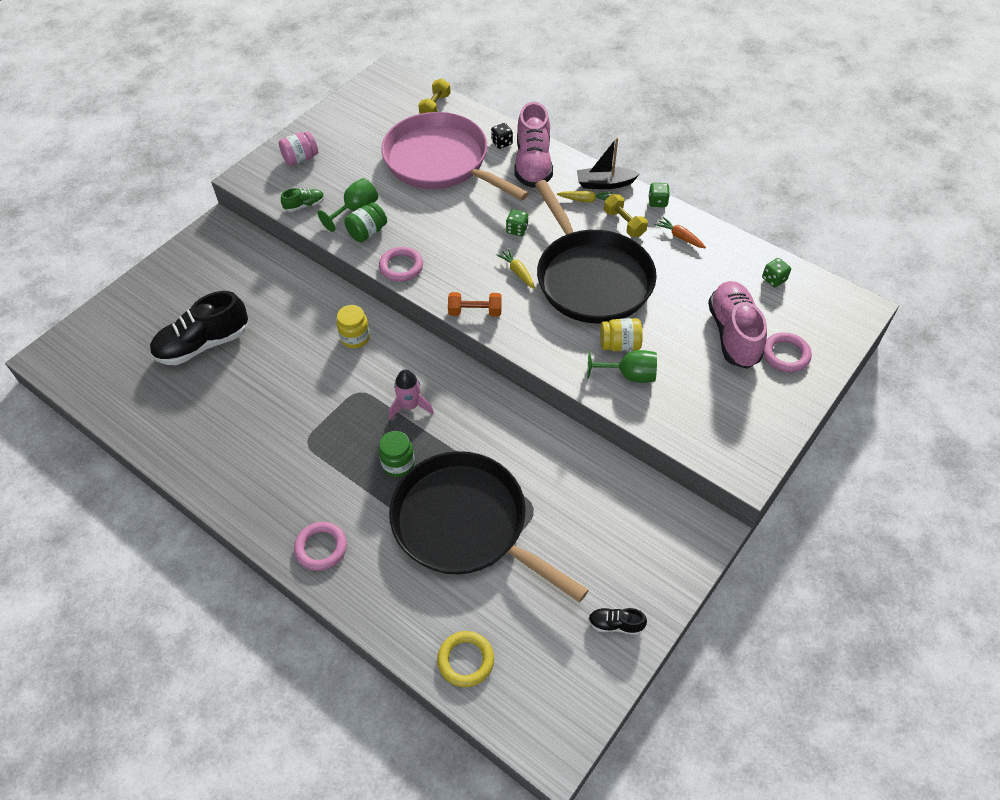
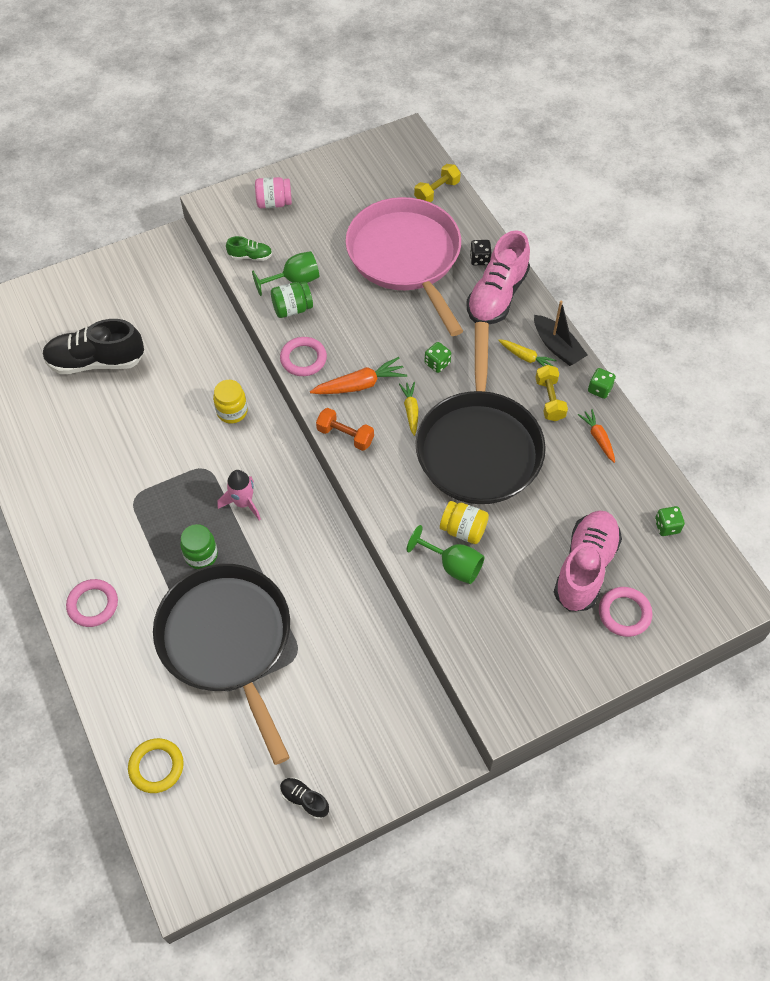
camera: 25 degrees right, 5 degrees up
black boat [577,138,640,189] -> black boat turned 150 degrees counterclockwise [534,301,588,366]
none -> orange carrot [310,357,407,394]

